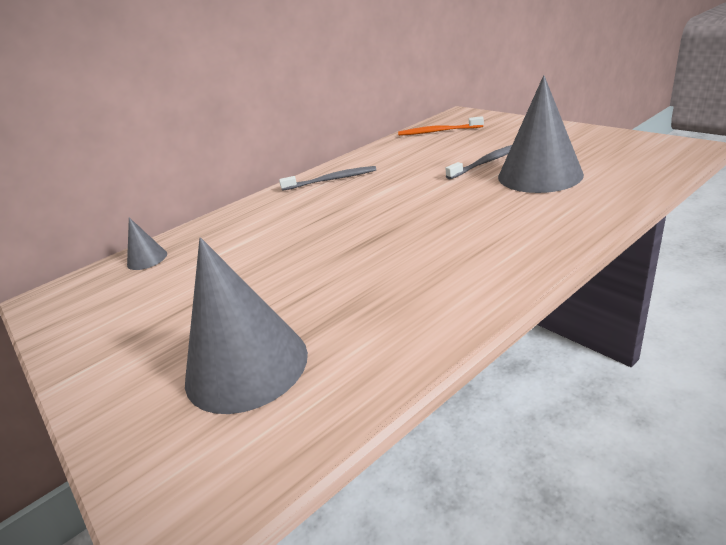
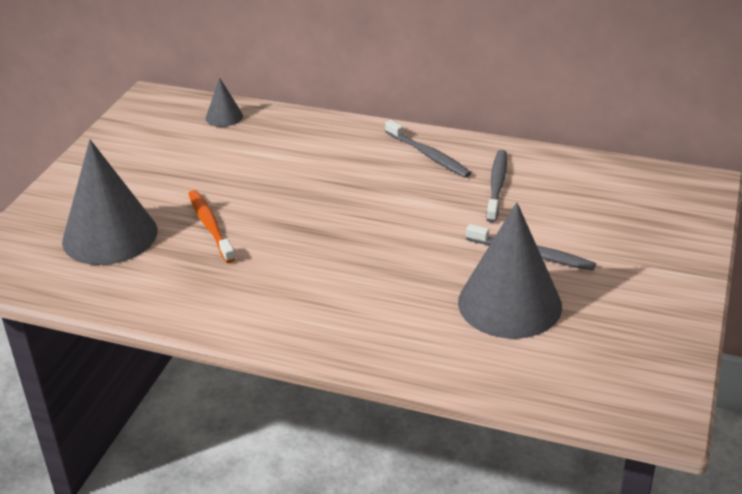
camera: 55 degrees right, 5 degrees up
orange toothbrush [398,116,484,136] -> orange toothbrush moved to [189,190,235,263]
none -> grey toothbrush [486,150,507,223]

